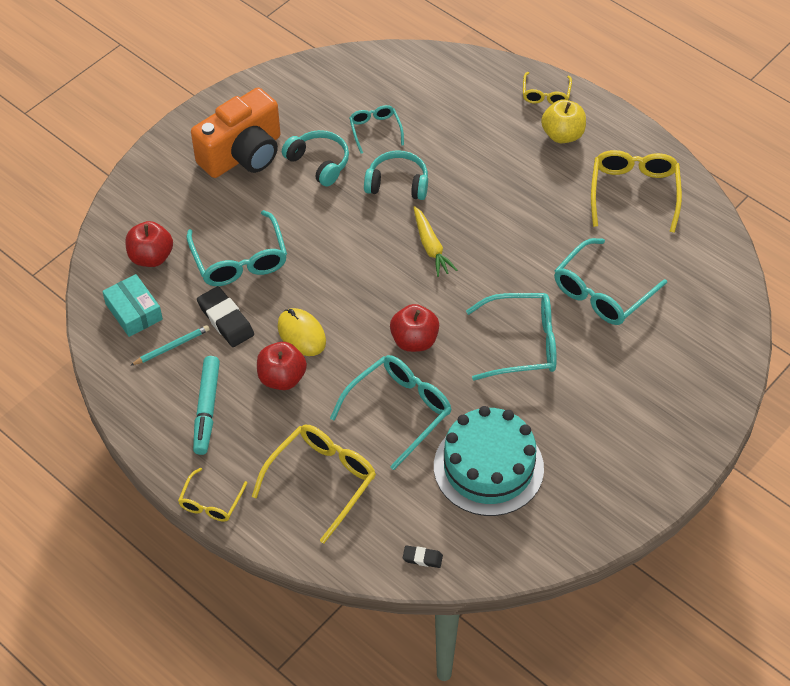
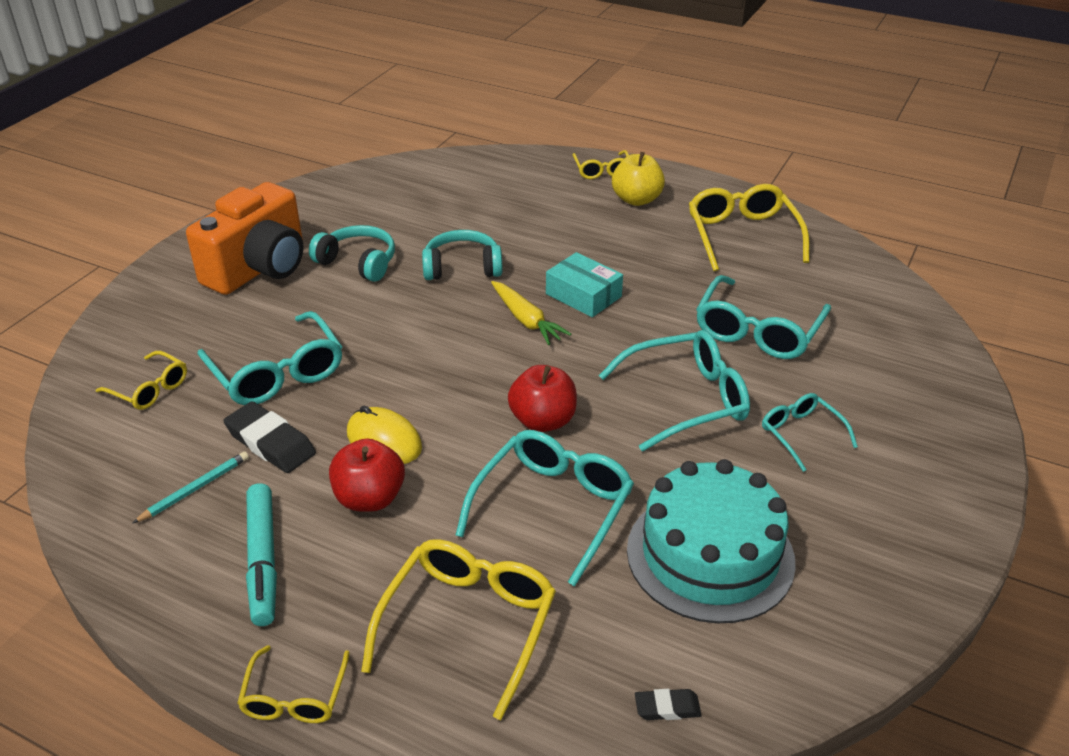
camera: 15 degrees left, 15 degrees down
turquoise box [102,274,163,337] -> turquoise box moved to [546,252,623,317]
red apple [125,221,173,267] -> yellow glasses [96,351,187,410]
turquoise glasses [349,105,404,154] -> turquoise glasses moved to [762,393,858,472]

